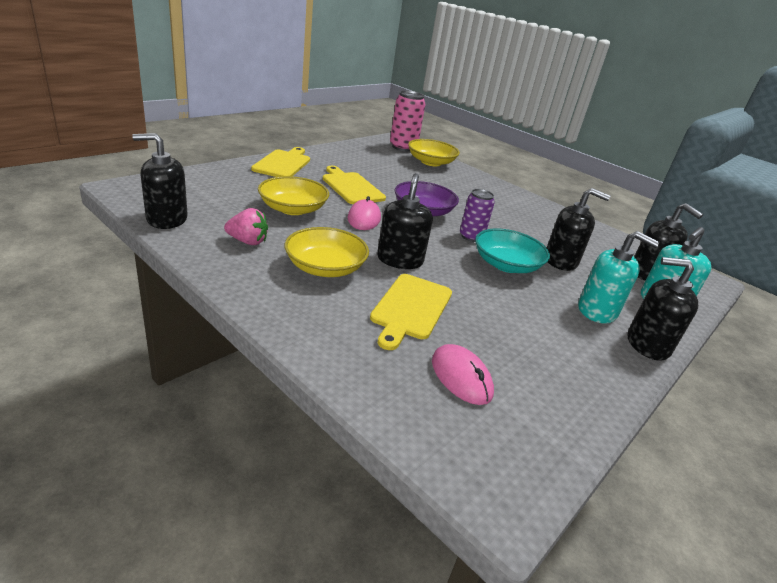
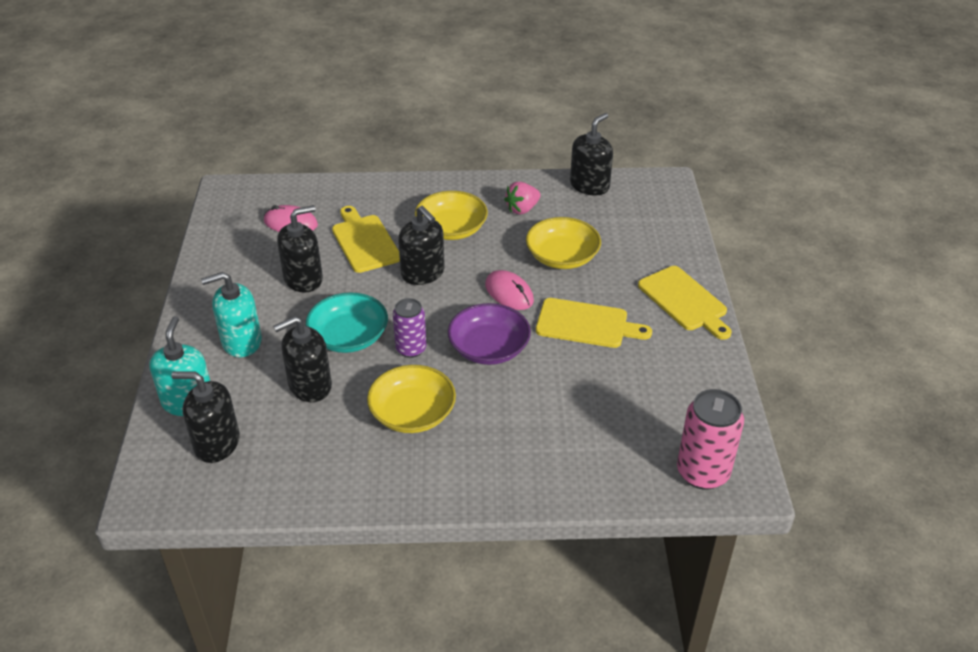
camera: 140 degrees right, 10 degrees up
yellow bowl [408,139,460,166] -> yellow bowl moved to [367,365,456,433]
black soap dispenser [628,257,698,361] -> black soap dispenser moved to [277,205,323,293]

